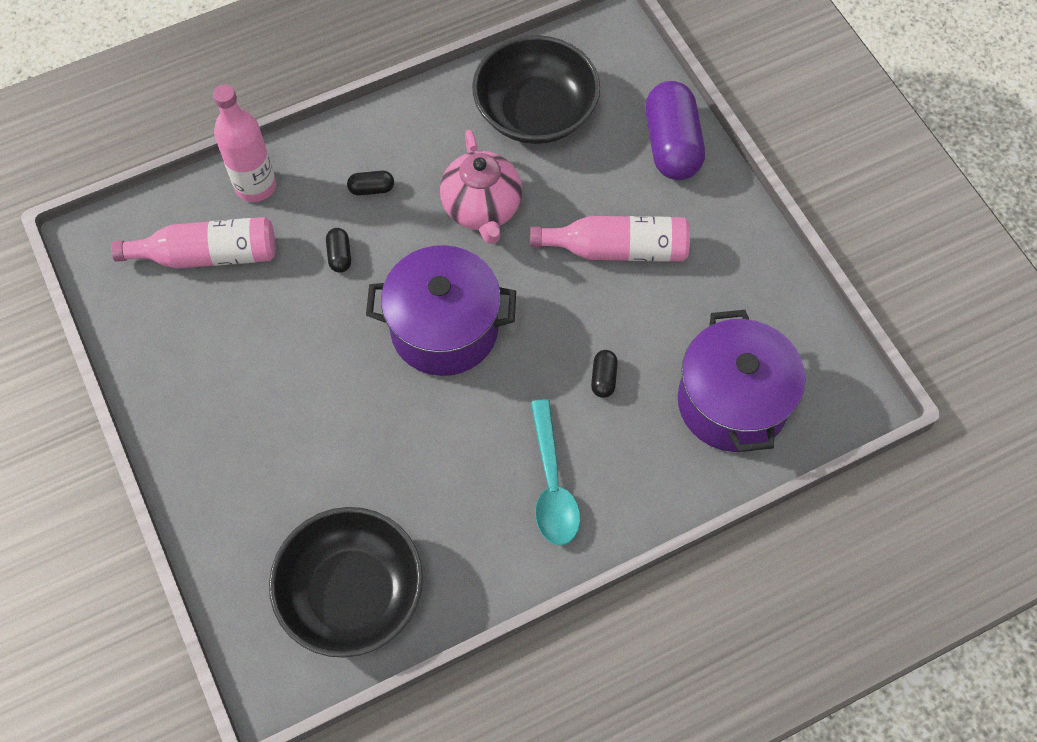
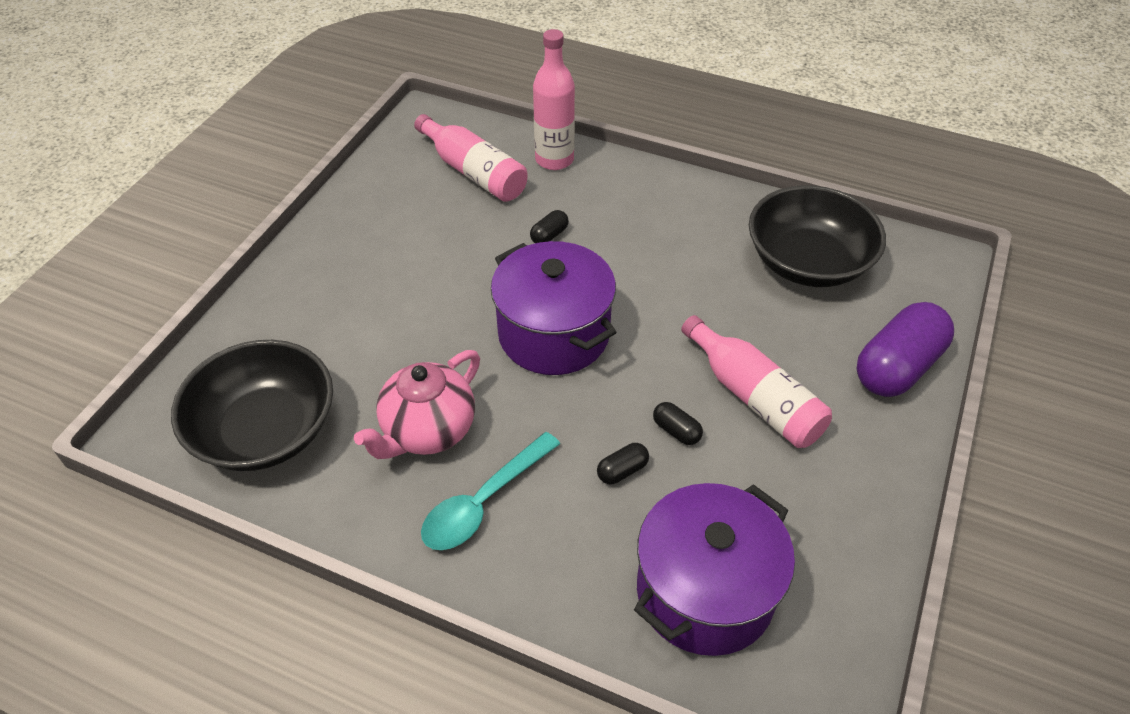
camera: 50 degrees right, 15 degrees down
black capsule [347,171,394,196] -> black capsule moved to [653,402,703,445]
pink teapot [440,130,522,244] -> pink teapot moved to [354,350,480,459]

